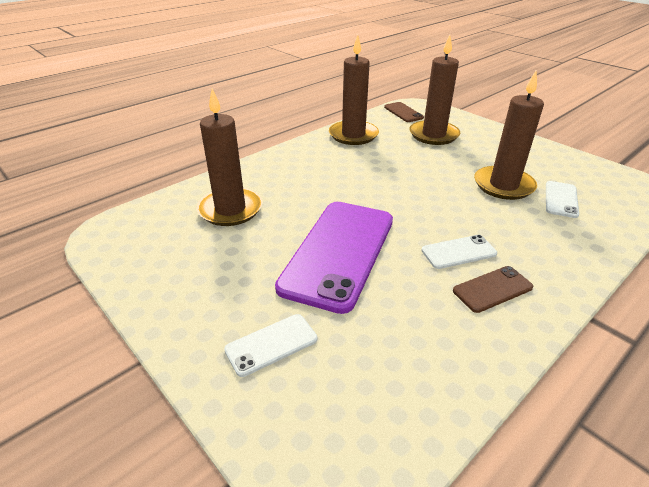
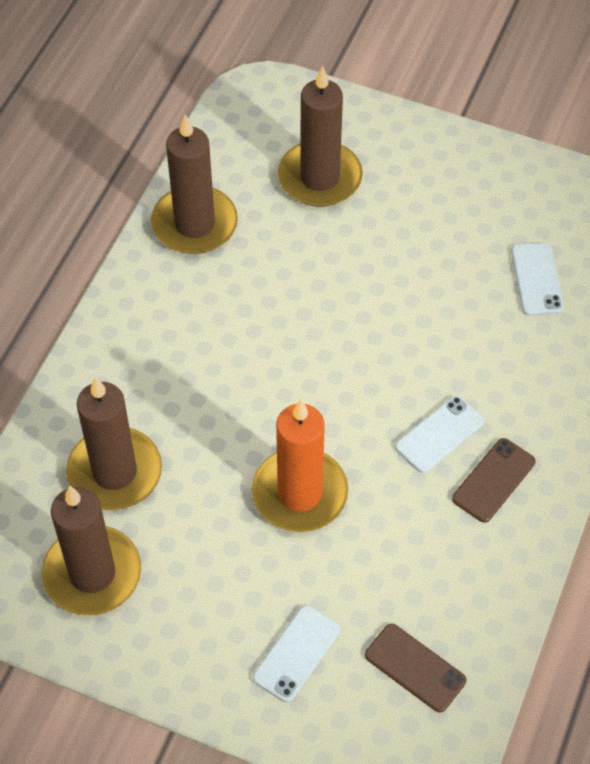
camera: 25 degrees left, 20 degrees up
purple phone [275,202,393,314] -> orange candle [252,399,348,532]
brown phone [384,102,424,122] -> brown phone moved to [365,624,466,713]
brown candle [474,71,544,200] -> brown candle moved to [42,485,141,616]

